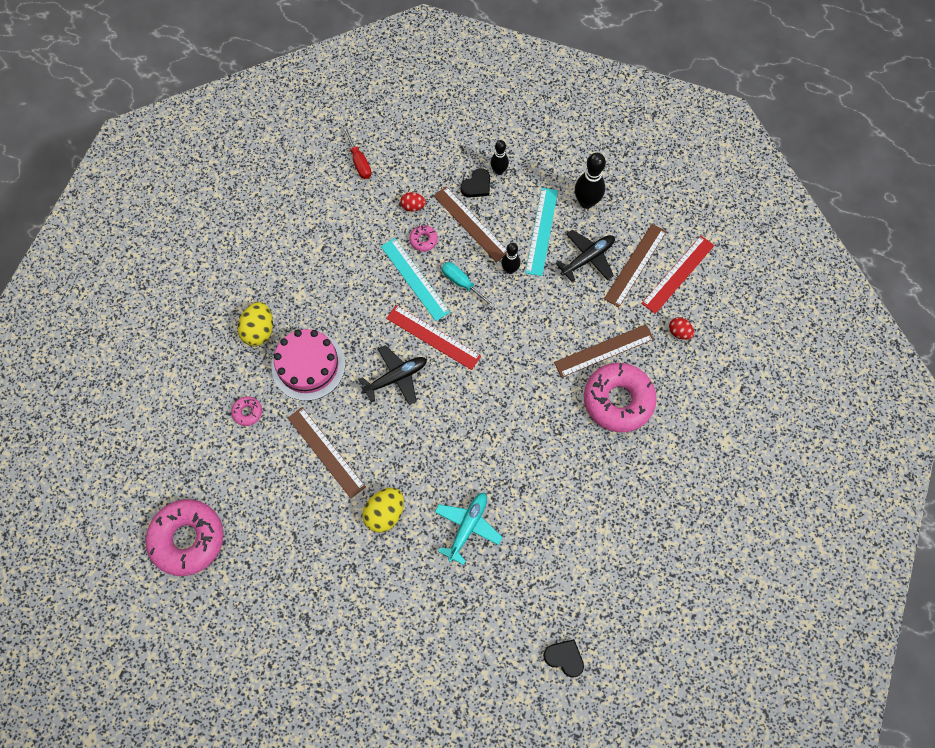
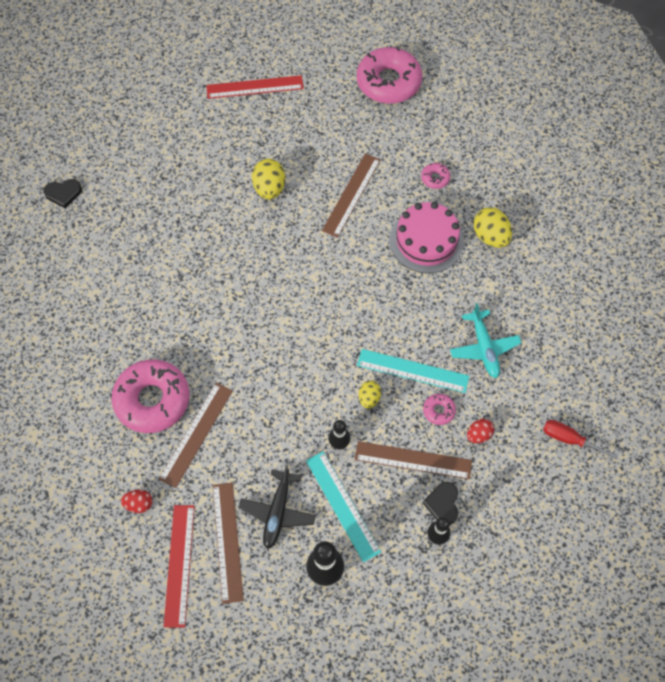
camera: 140 degrees right, 5 degrees down
brown ruler [288,407,366,498] -> brown ruler turned 75 degrees counterclockwise [322,154,381,238]
black plane [359,346,427,405] -> none
red ruler [386,305,481,370] -> red ruler moved to [206,75,304,99]
turquoise plane [435,493,502,565] -> turquoise plane moved to [450,303,521,378]
turquoise screwdriver [442,262,495,308] -> yellow egg [359,381,381,409]

